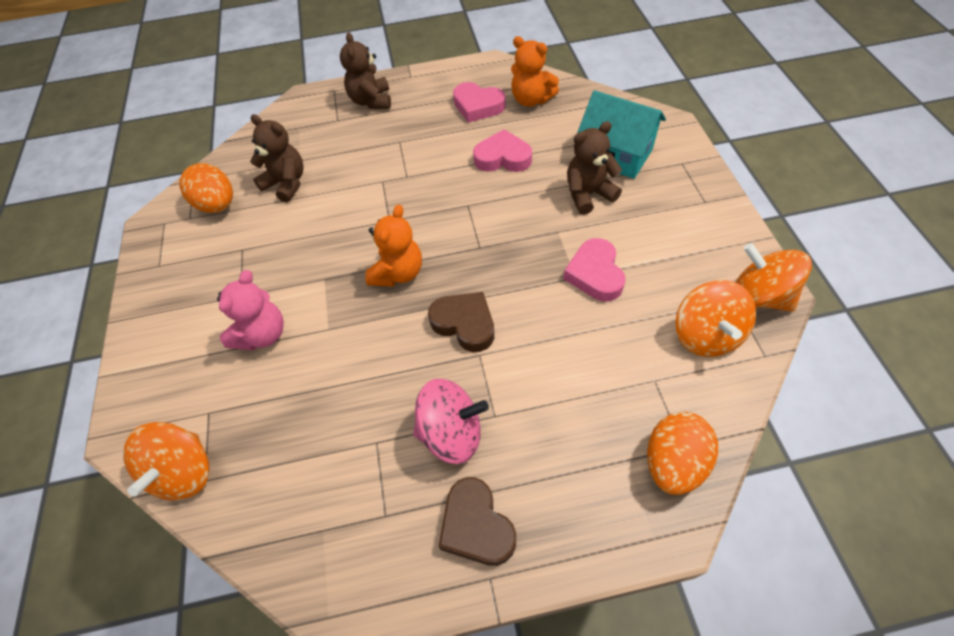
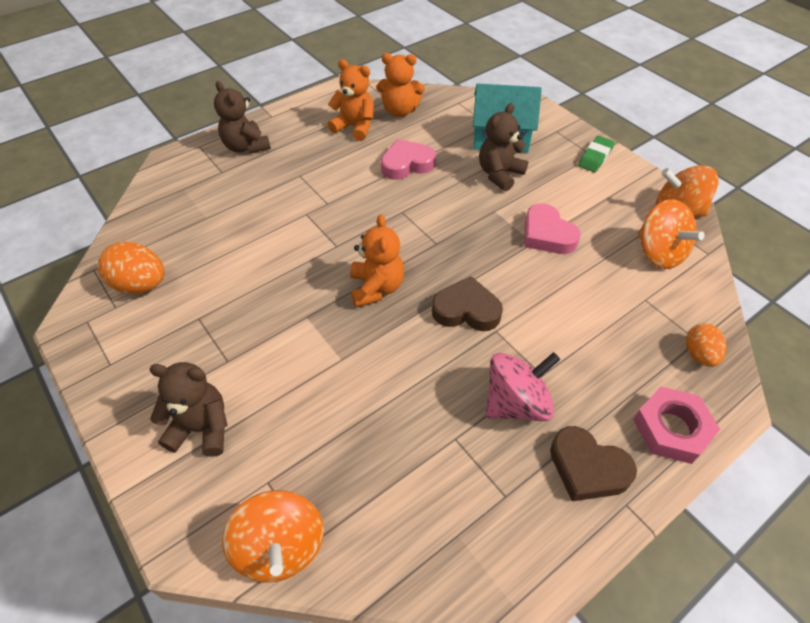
camera: 30 degrees left, 5 degrees down
pink teddy bear [217,270,284,350] -> none
brown teddy bear [250,114,304,202] -> brown teddy bear moved to [149,362,228,457]
pink heart [453,82,506,123] -> orange teddy bear [328,60,374,141]
orange egg [647,412,718,495] -> orange egg [686,324,727,367], size x0.64
none -> green eraser [578,136,615,172]
none -> pink nut [633,386,720,464]

